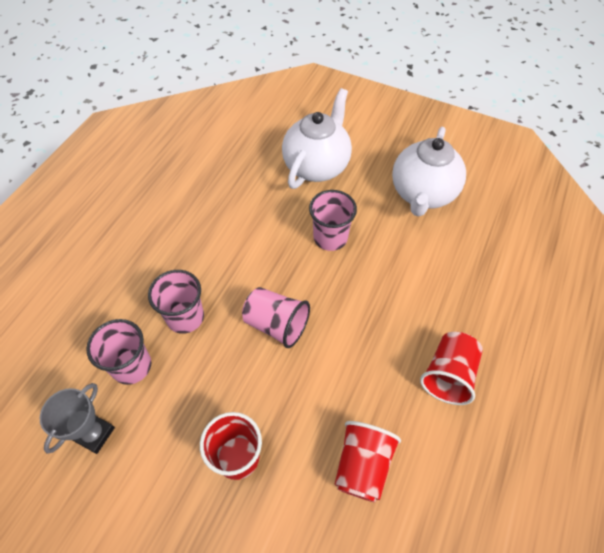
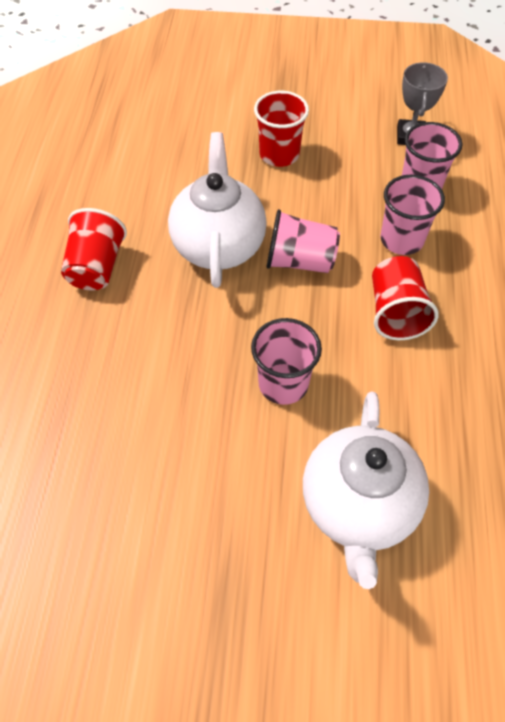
camera: 160 degrees right, 0 degrees up
red cup [334,421,401,502] -> red cup moved to [372,256,439,340]
white teapot [392,127,466,216] -> white teapot moved to [168,132,267,288]

